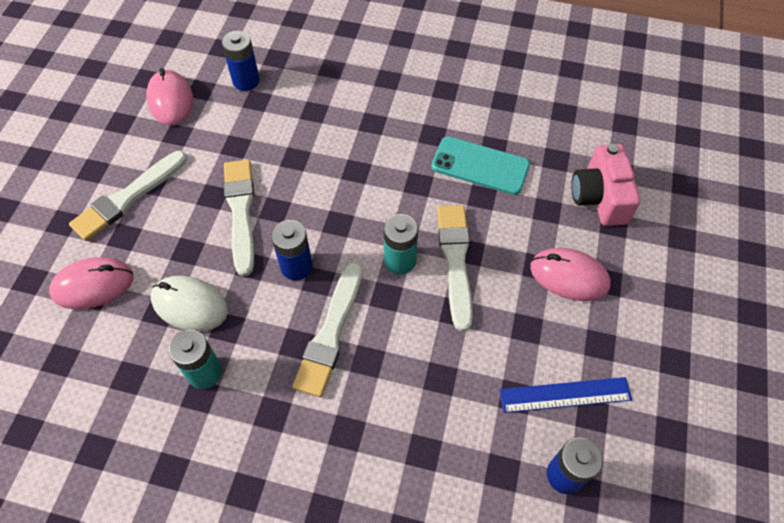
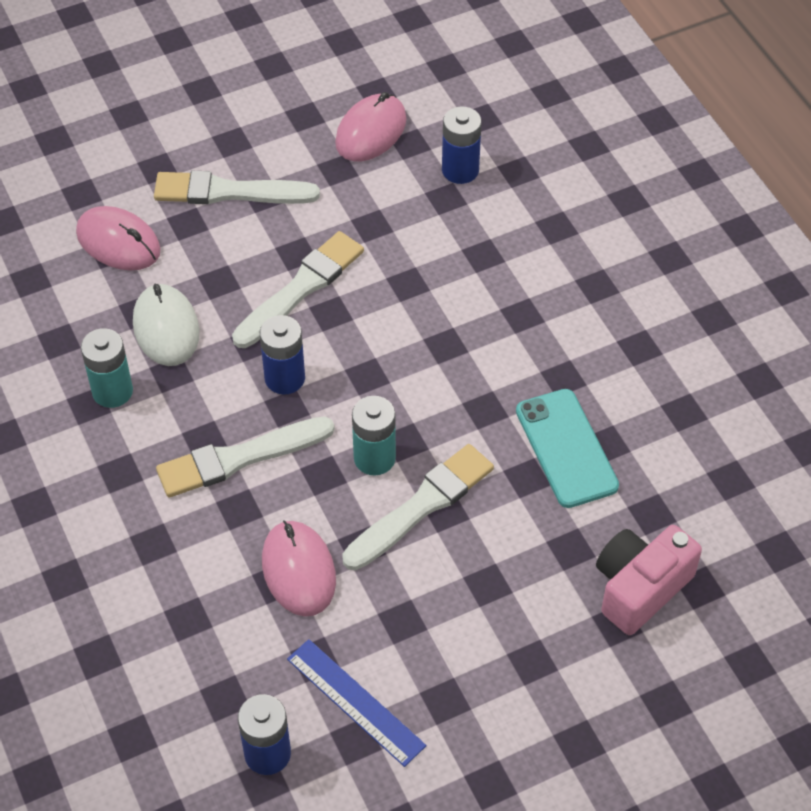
camera: 50 degrees right, 5 degrees down
pink mouse [530,248,611,301] -> pink mouse moved to [262,520,336,617]

